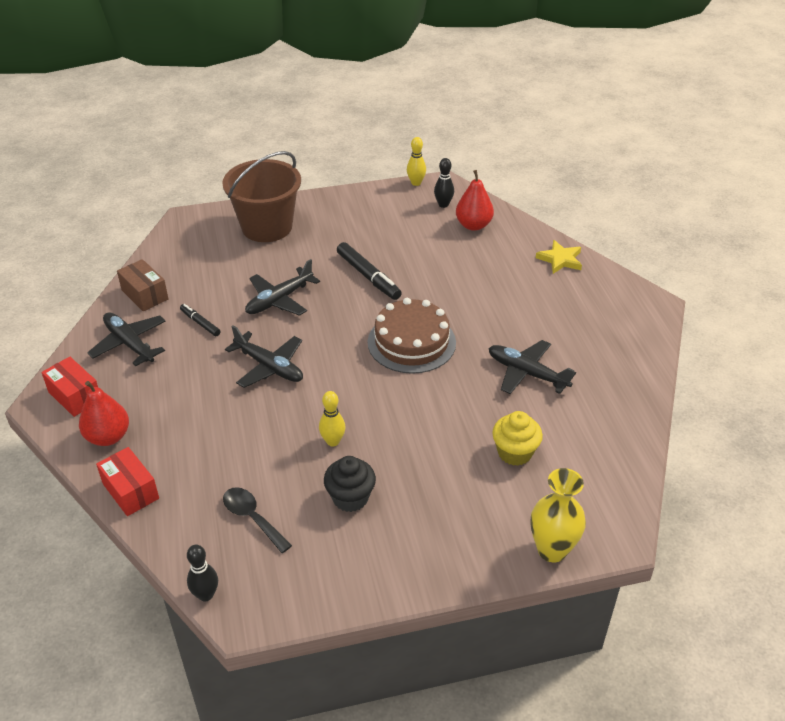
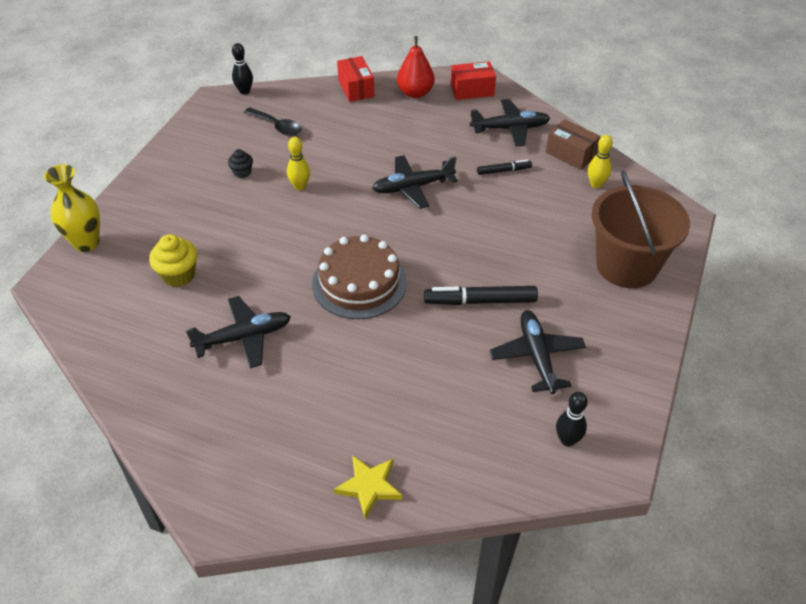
camera: 125 degrees right, 5 degrees up
red box [96,447,159,516] -> red box turned 75 degrees clockwise [337,56,374,102]
brown box [117,259,168,311] -> brown box turned 45 degrees clockwise [546,119,601,170]
black spoon [223,487,292,553] -> black spoon turned 45 degrees clockwise [244,107,302,136]
black plane [245,259,320,316] -> black plane moved to [490,310,586,394]
black cupcake [324,456,376,512] -> black cupcake [228,149,253,178], size x0.60
yellow bowling pin [407,137,426,186] -> yellow bowling pin moved to [588,135,613,188]
red pear [456,170,494,231] -> none

